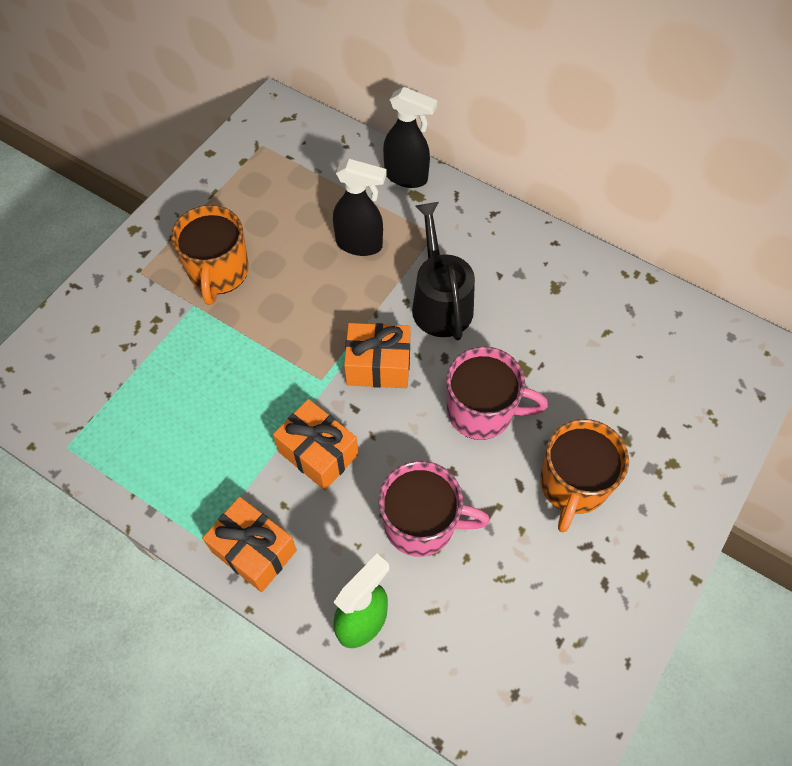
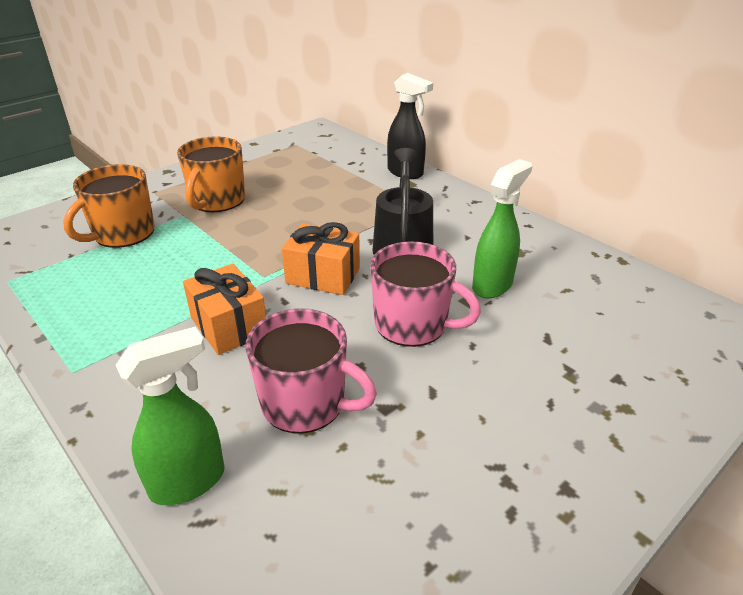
camera: 15 degrees right, 25 degrees down
orange gift [202,497,297,592] -> none
black spray bottle [333,159,386,256] -> none
orange mug [540,419,629,532] -> orange mug moved to [63,164,155,248]
none -> green spray bottle [472,159,532,299]

